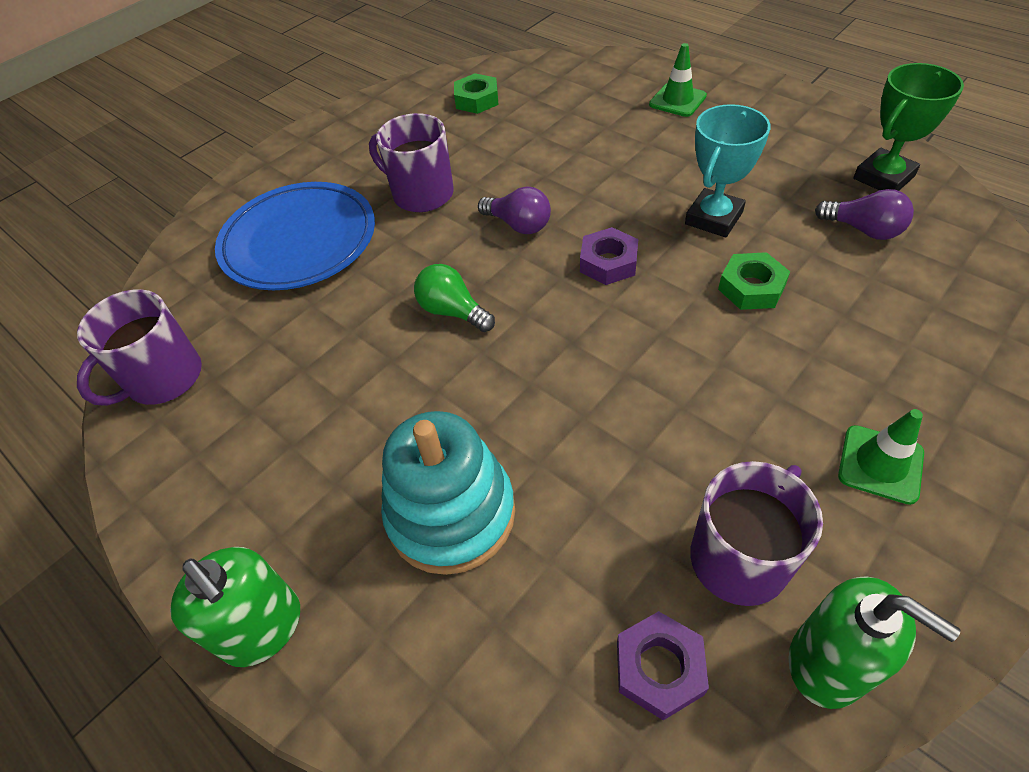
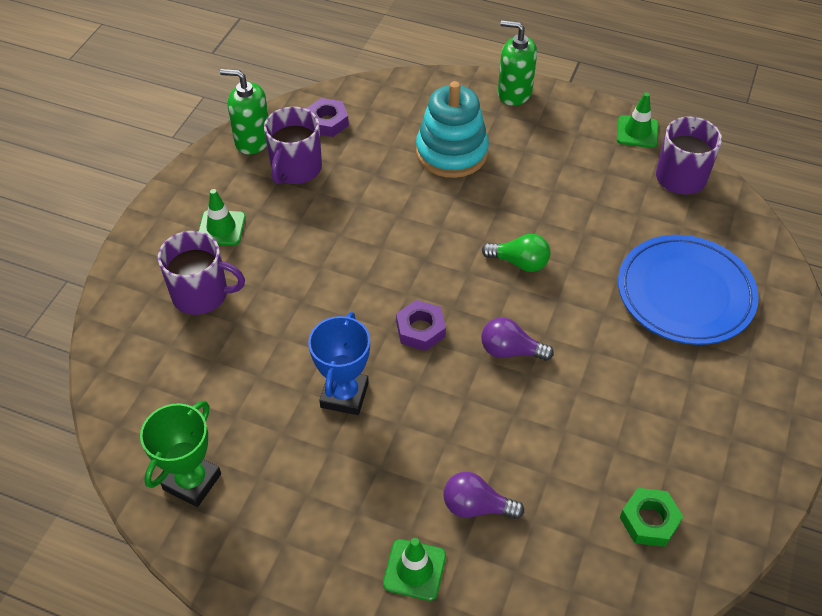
camera: 155 degrees right, 0 degrees up
purple mug [369,113,454,212] -> purple mug moved to [158,231,245,315]
turquoise trophy [685,104,771,237] -> blue trophy [308,312,370,415]
green nut [718,252,790,310] -> none
purple light bulb [815,189,914,240] -> purple light bulb moved to [443,472,524,519]
none -> green traffic cone [617,92,659,148]

